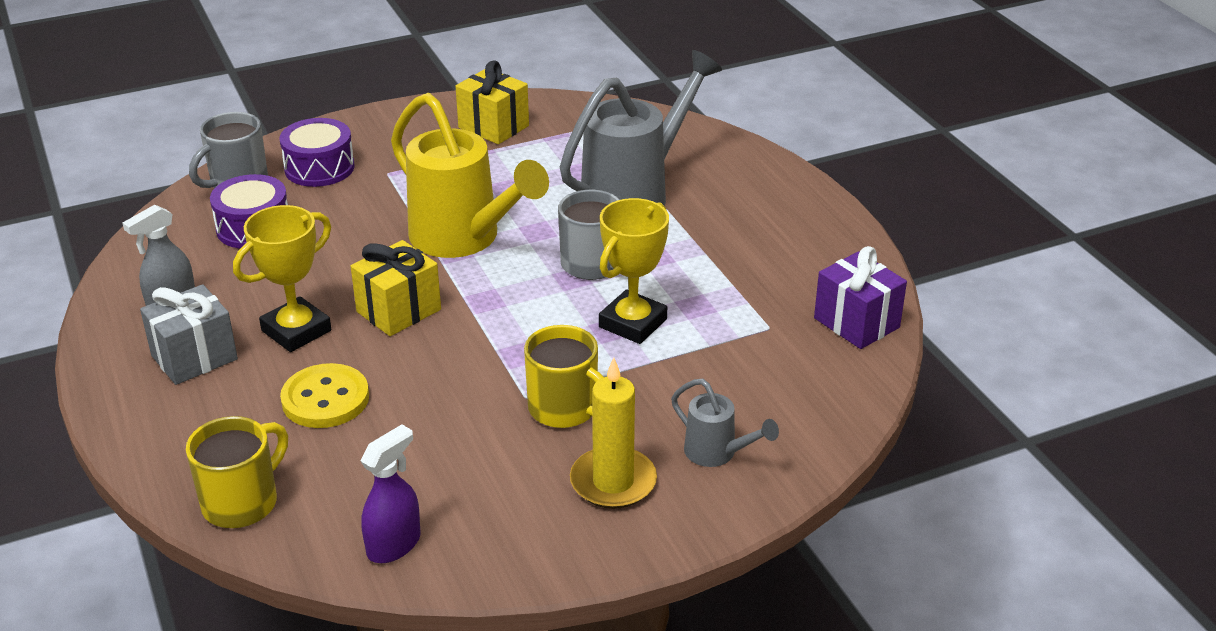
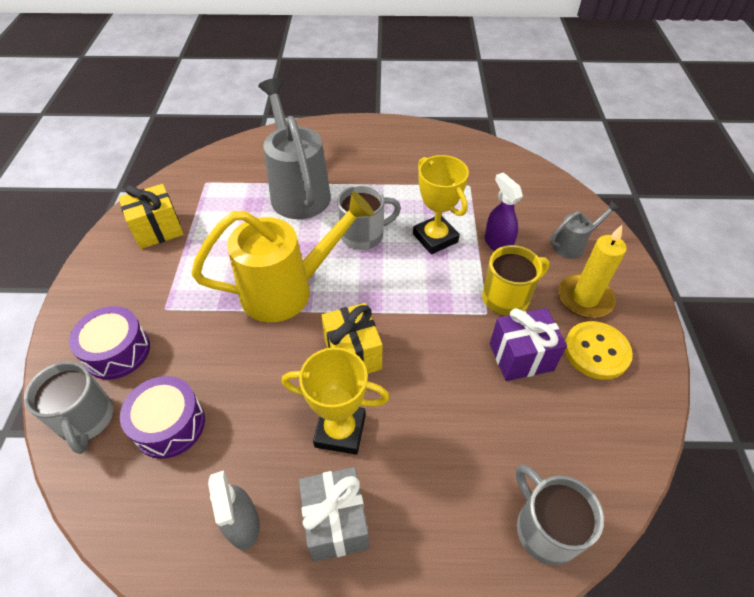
camera: 65 degrees left, 15 degrees up
yellow mug [186,416,288,528] -> grey mug [516,465,604,565]
yellow trophy [233,205,331,352] -> yellow trophy turned 60 degrees counterclockwise [282,347,390,455]
yellow button [280,363,369,428] -> yellow button moved to [565,321,633,380]
purple spray bottle [360,424,420,563] -> purple spray bottle moved to [485,172,523,251]
purple gift [814,246,907,349] -> purple gift moved to [490,308,567,381]

